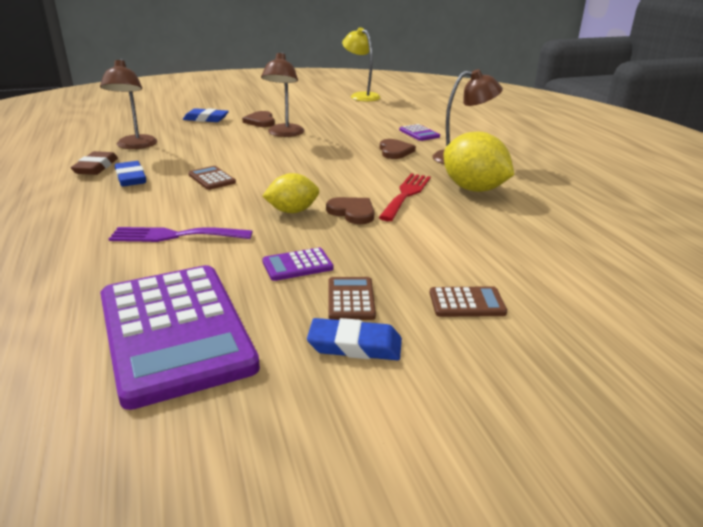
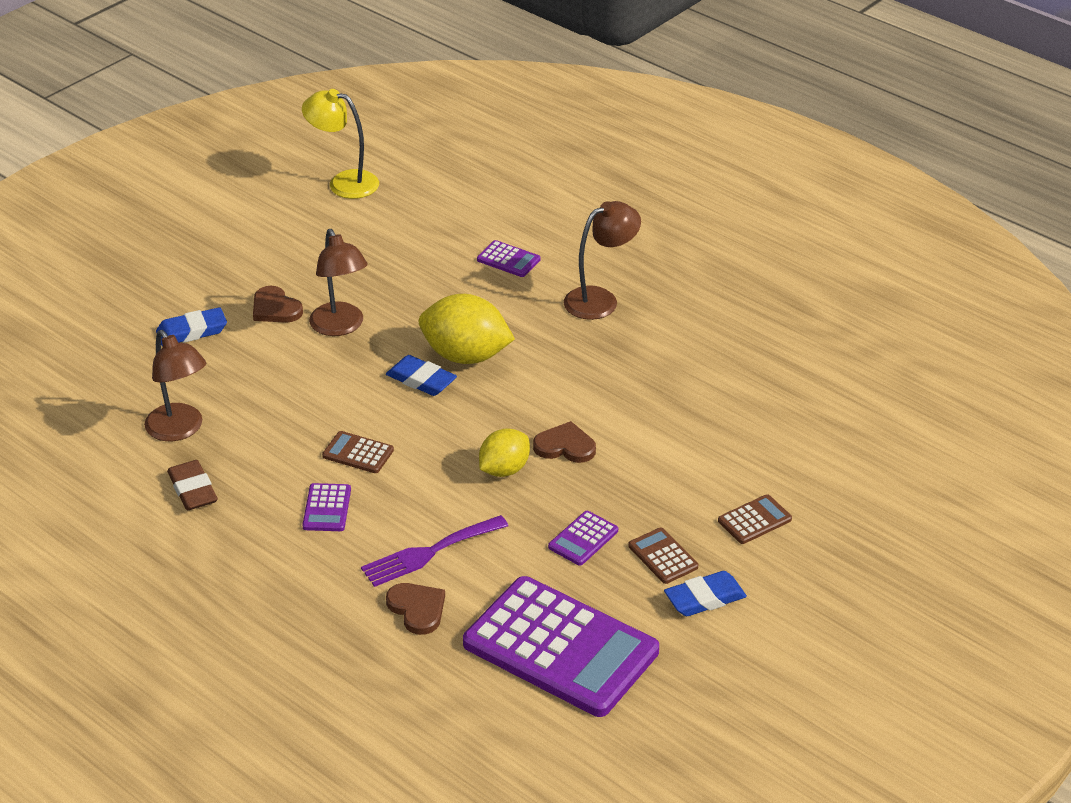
camera: 30 degrees left, 10 degrees up
blue eraser [115,161,146,187] -> blue eraser moved to [386,355,457,396]
red fork [378,174,431,221] -> none
brown heart [380,139,416,159] -> brown heart moved to [386,583,445,635]
yellow lemon [444,132,514,192] -> yellow lemon moved to [419,294,515,364]
none -> purple calculator [302,483,351,531]

